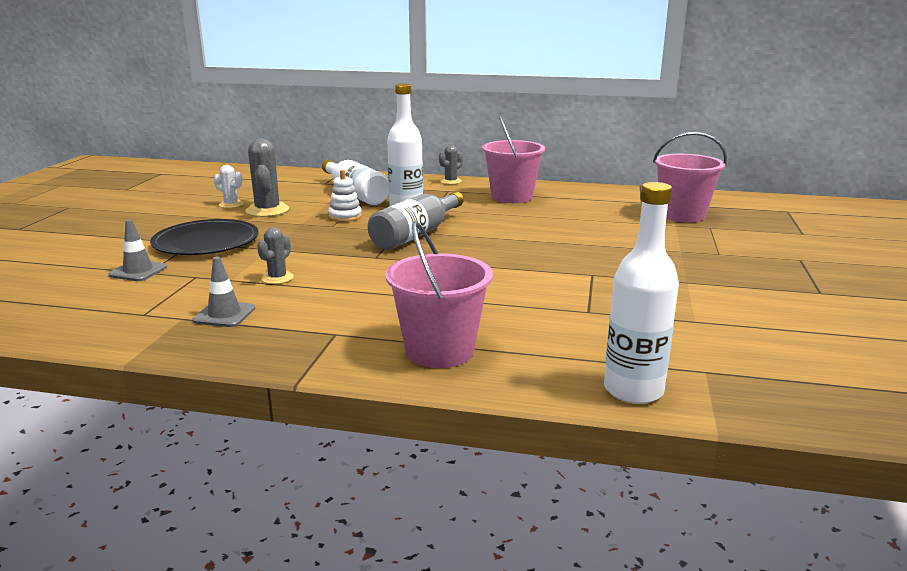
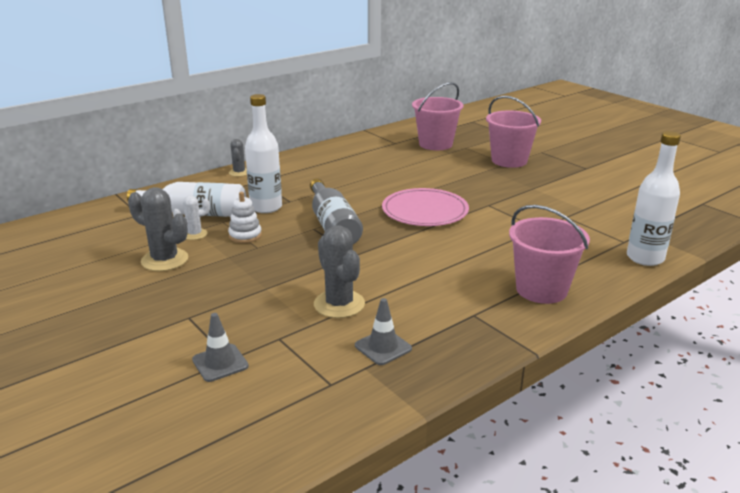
camera: 50 degrees left, 5 degrees up
black plate [150,219,259,255] -> none
white cactus [214,165,244,208] -> white cactus moved to [173,195,210,240]
grey cactus [257,227,294,284] -> grey cactus [314,225,365,318], size x1.73
pink bucket [482,116,545,203] -> pink bucket moved to [486,96,541,168]
none -> pink plate [382,188,469,226]

